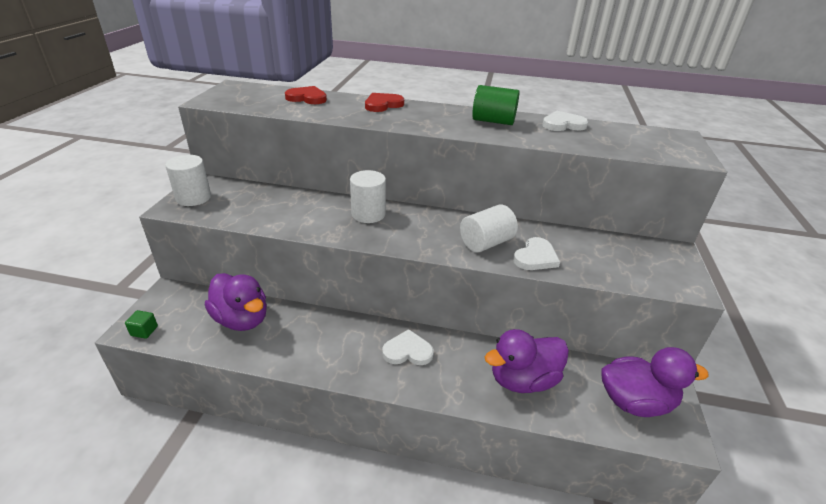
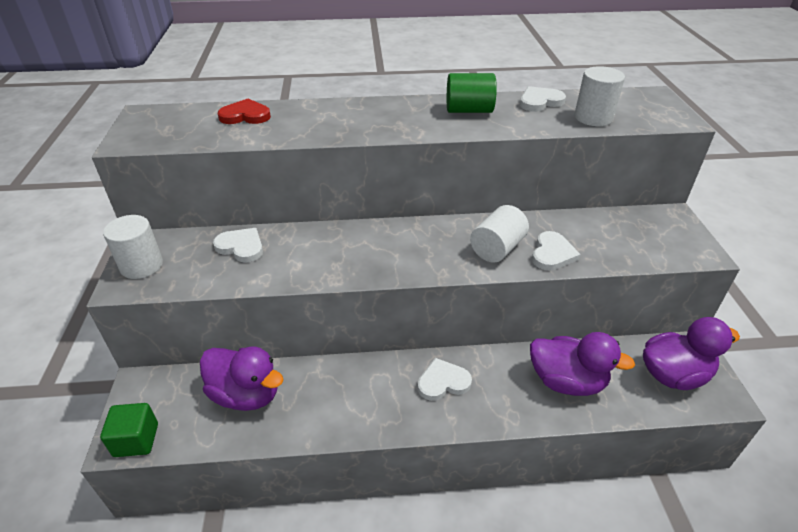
camera: 15 degrees left, 5 degrees up
green cube [125,310,158,339] -> green cube [100,403,158,457], size x1.62
white cylinder [350,170,386,223] -> white cylinder moved to [574,66,625,126]
red heart [365,93,404,112] -> none
purple duck [485,329,569,393] -> purple duck turned 120 degrees counterclockwise [530,332,635,396]
none -> white heart [213,228,263,263]

